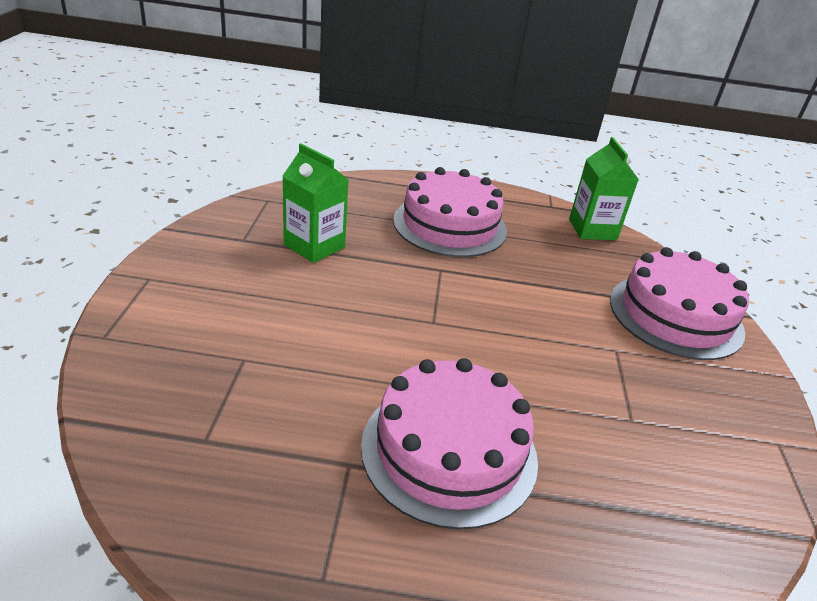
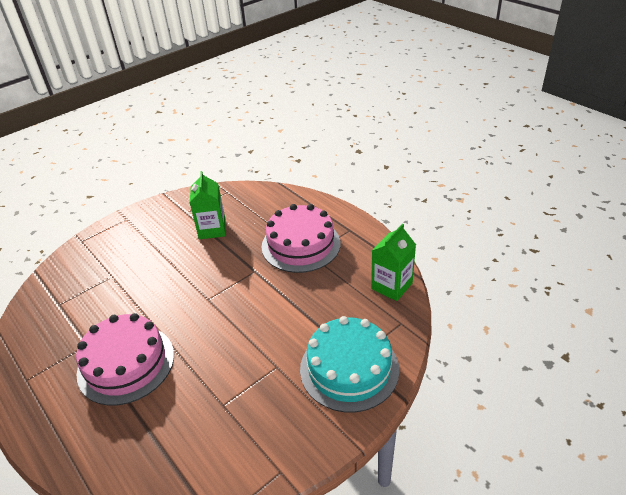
camera: 50 degrees right, 5 degrees up
pink cake [610,247,749,360] -> turquoise cake [300,316,399,412]

